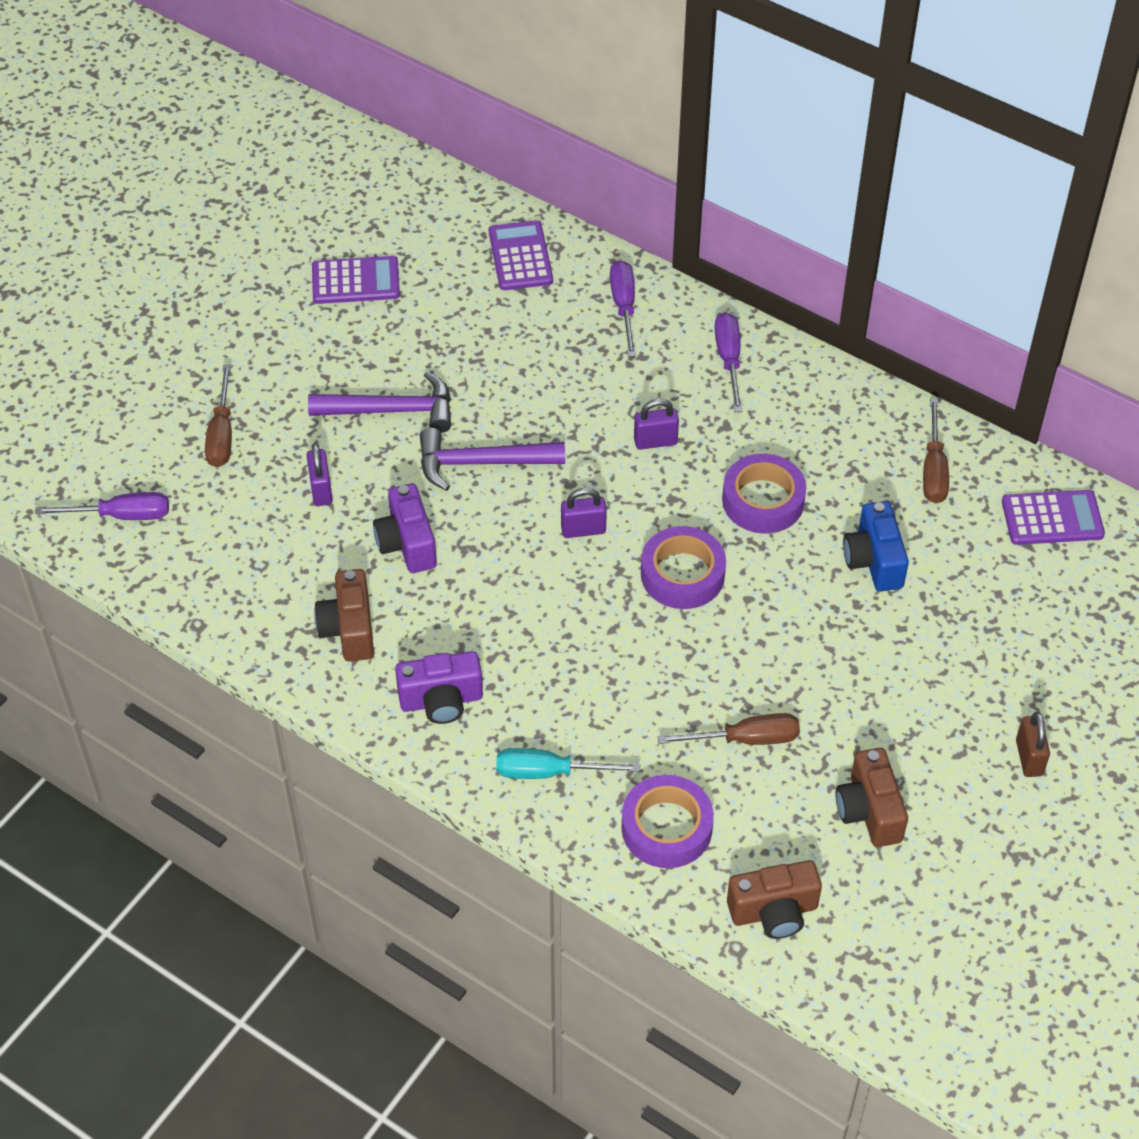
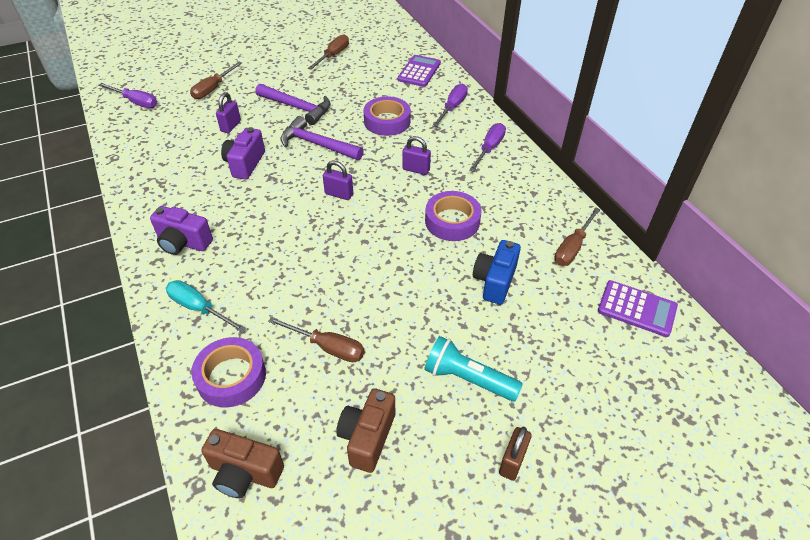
camera: 30 degrees right, 5 degrees down
purple calculator [312,256,400,304] -> brown screwdriver [308,34,349,70]
brown camera [314,569,374,662] -> none
purple tape [641,526,726,609] -> purple tape moved to [363,96,411,136]
none -> turquoise flashlight [424,336,523,402]

